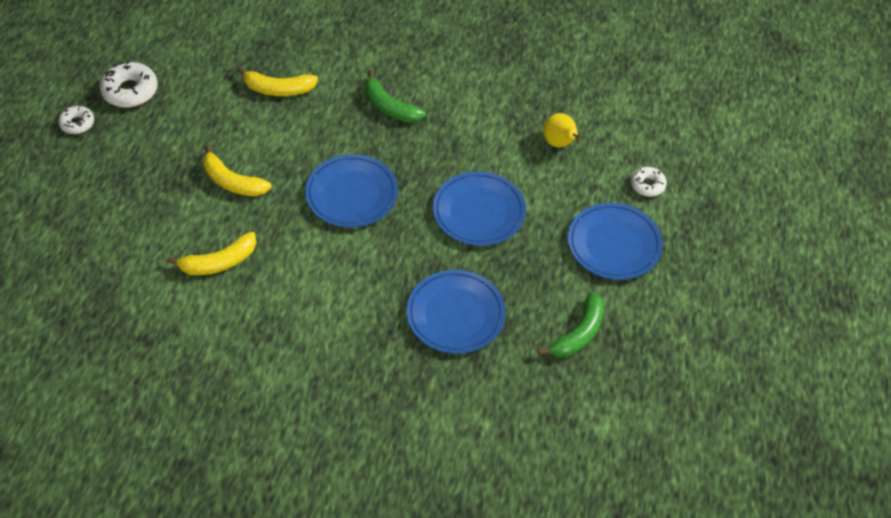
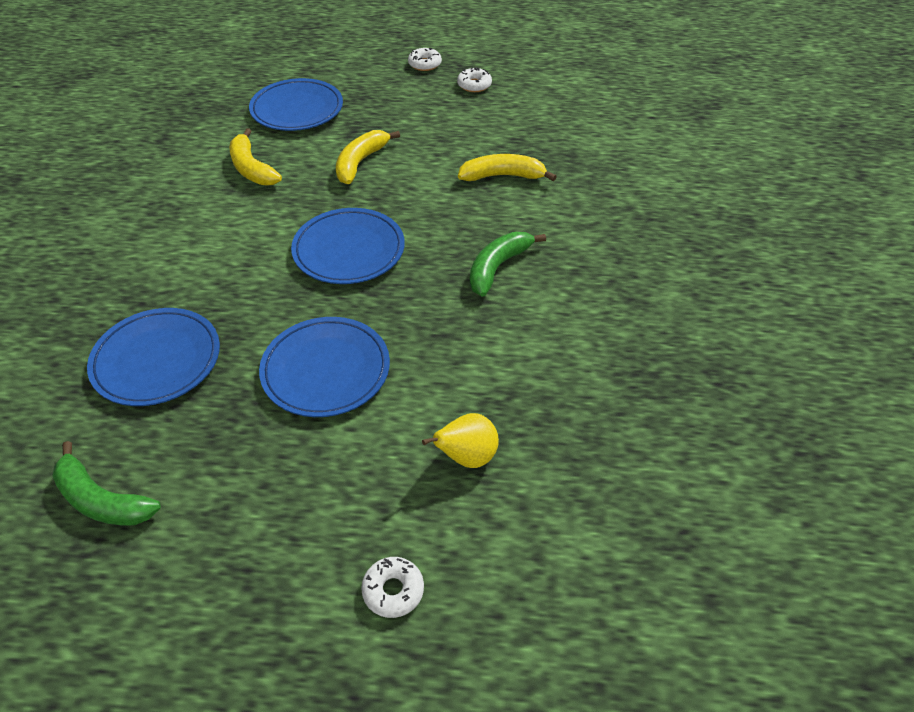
camera: 85 degrees right, 5 degrees down
white donut [100,60,158,108] -> white donut [457,67,492,92], size x0.60
yellow banana [237,67,318,96] -> yellow banana turned 90 degrees clockwise [458,154,557,181]
blue plate [568,203,663,280] -> blue plate moved to [249,78,343,131]

